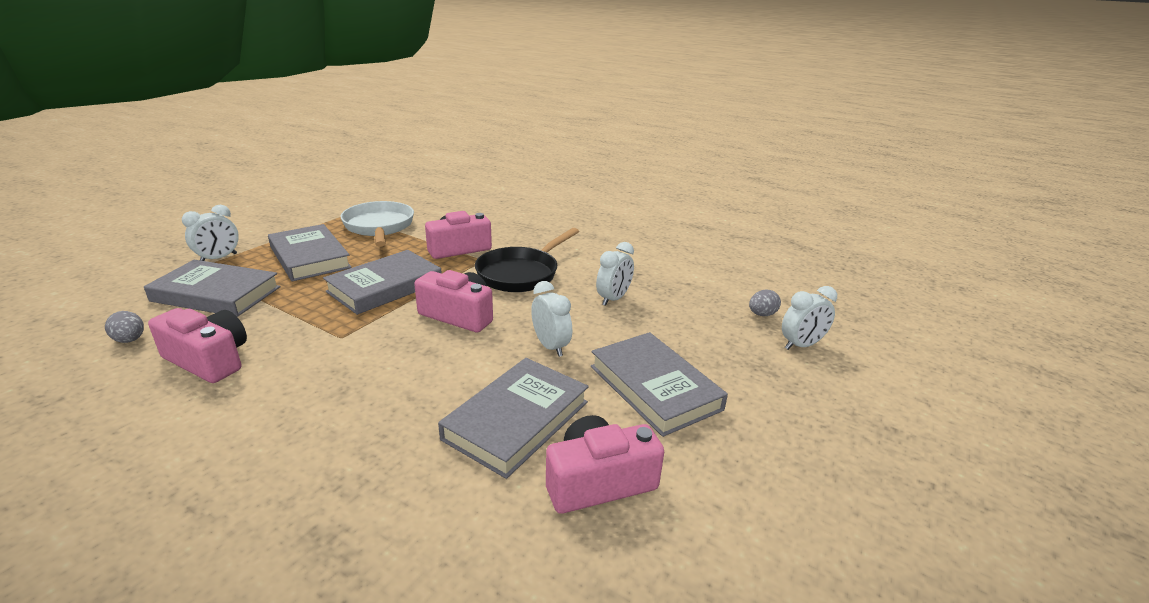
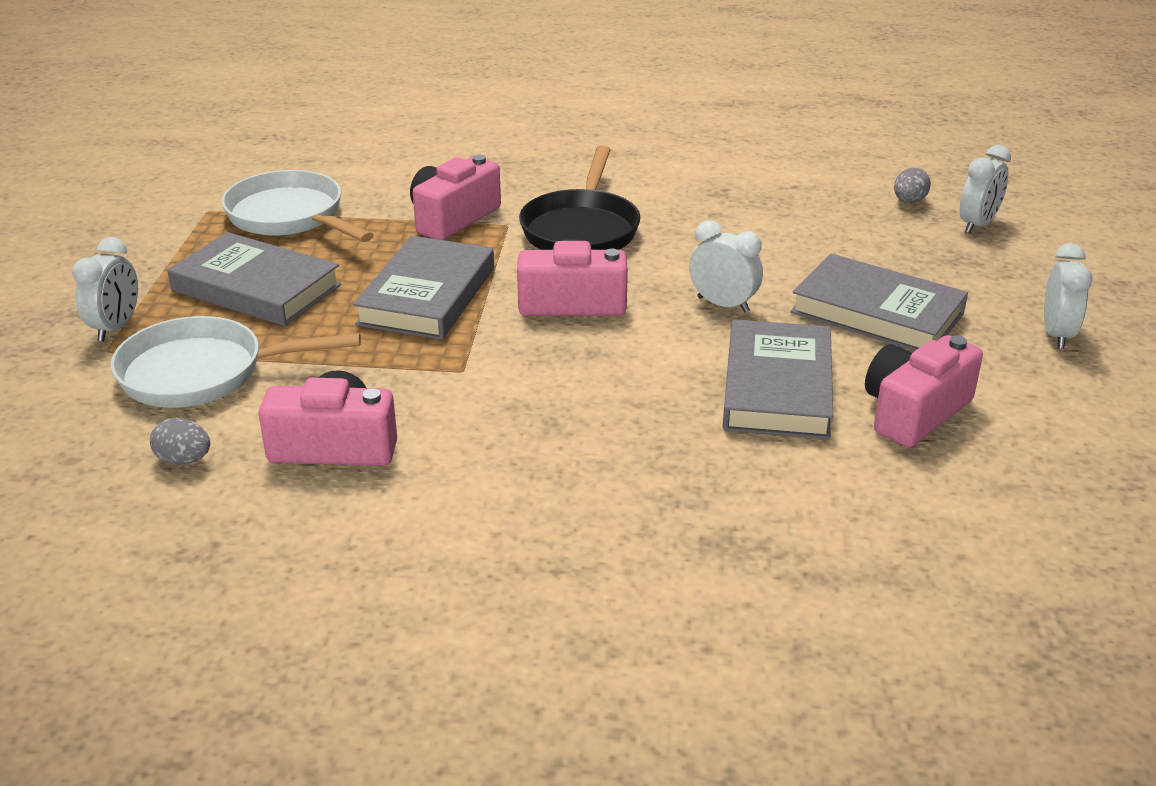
camera: 25 degrees left, 5 degrees up
grey book [144,260,281,317] -> white pan [111,316,361,408]
white clock [596,242,634,306] -> white clock moved to [1044,243,1092,349]

